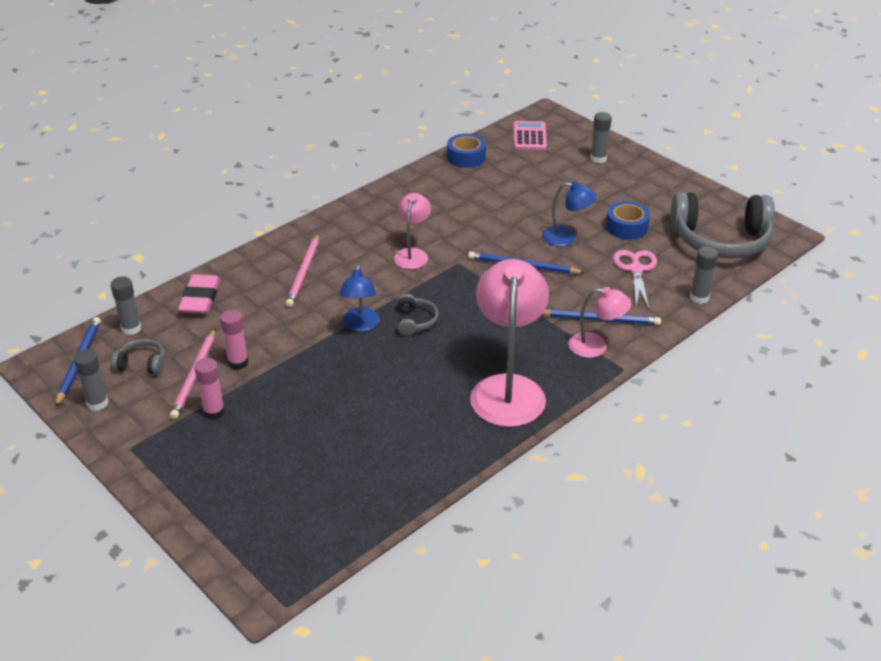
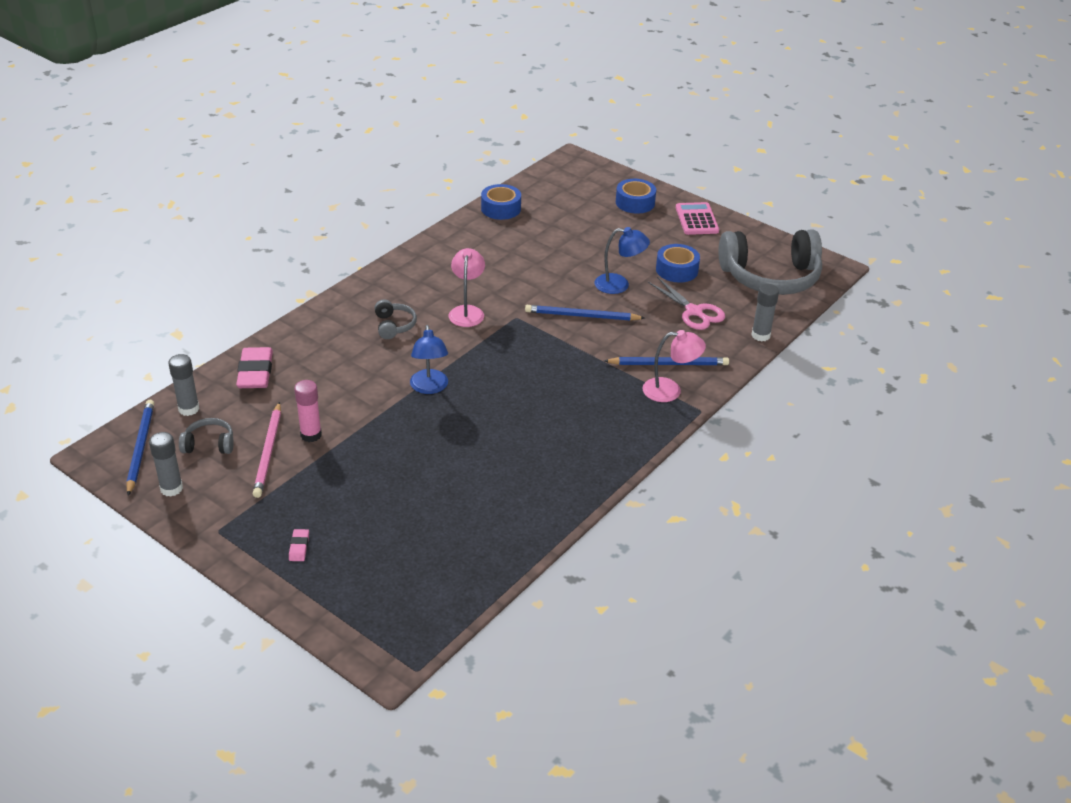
camera: 10 degrees left, 0 degrees up
pink glue stick [194,358,225,420] -> none
pink pencil [286,234,319,307] -> none
grey headphones [397,294,439,336] -> grey headphones moved to [375,300,417,339]
pink lamp [470,259,549,427] -> none
pink calculator [513,121,547,150] -> pink calculator moved to [676,202,719,235]
grey glue stick [590,112,612,163] -> blue tape [616,179,656,214]
pink scissors [613,250,657,309] -> pink scissors turned 150 degrees clockwise [648,277,725,330]
none -> pink eraser [289,529,309,561]

